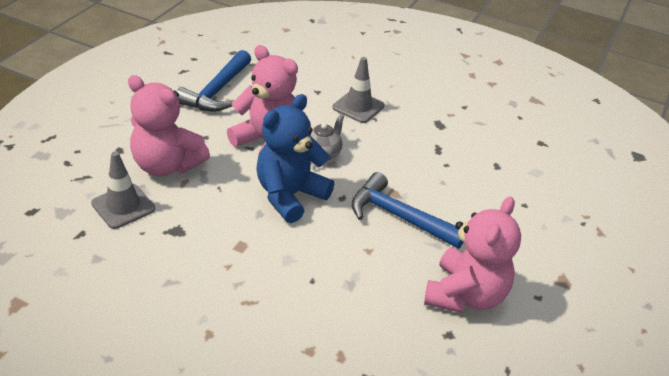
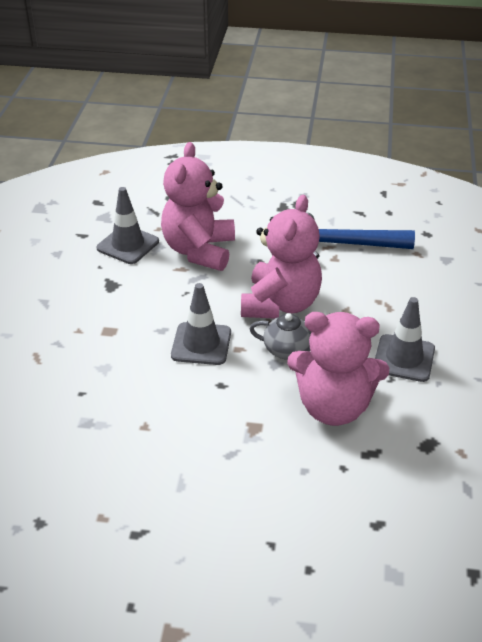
camera: 75 degrees right, 0 degrees up
blue teddy bear [256,94,334,223] -> grey traffic cone [171,283,231,365]
blue hammer [351,172,464,249] -> none
pink teddy bear [424,196,521,313] -> pink teddy bear moved to [287,312,389,426]

